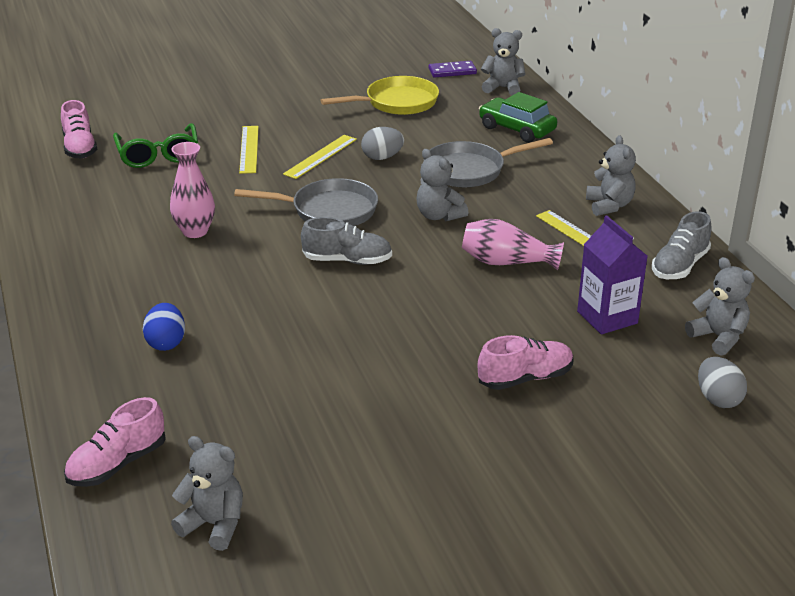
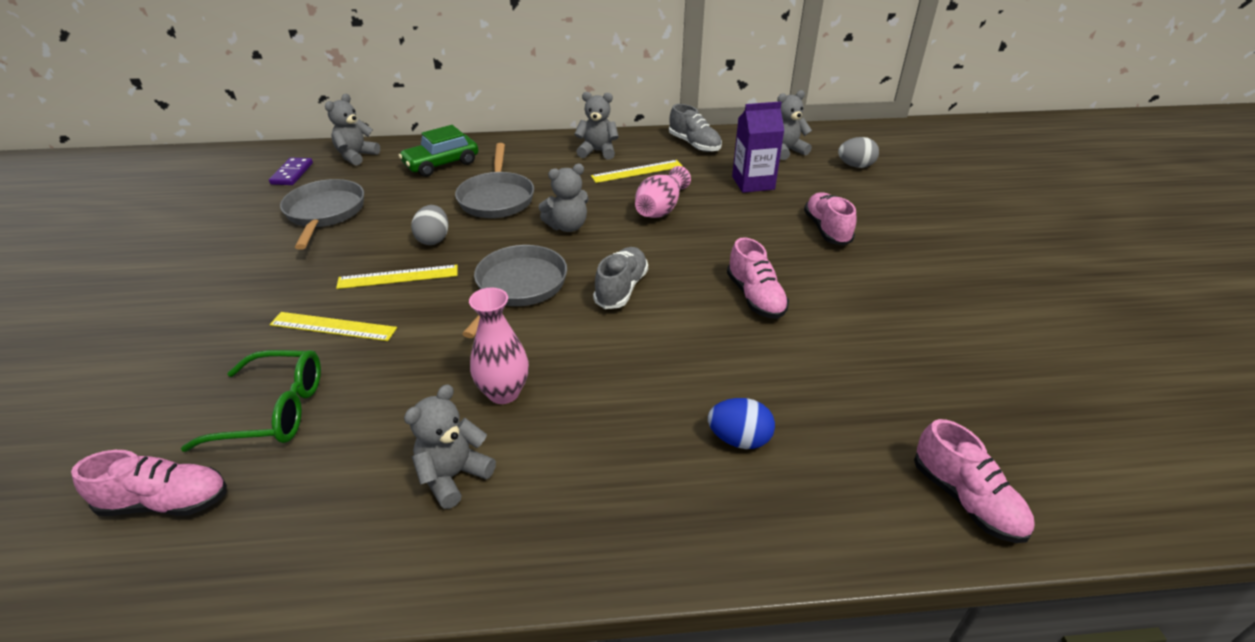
camera: 75 degrees left, 5 degrees up
grey teddy bear [171,436,243,551] -> grey teddy bear moved to [404,384,496,509]
yellow ruler [283,135,357,179] -> yellow ruler turned 60 degrees counterclockwise [336,265,458,289]
yellow pan [320,76,439,115] -> grey pan [280,179,364,250]
none -> pink shoe [727,237,789,319]

